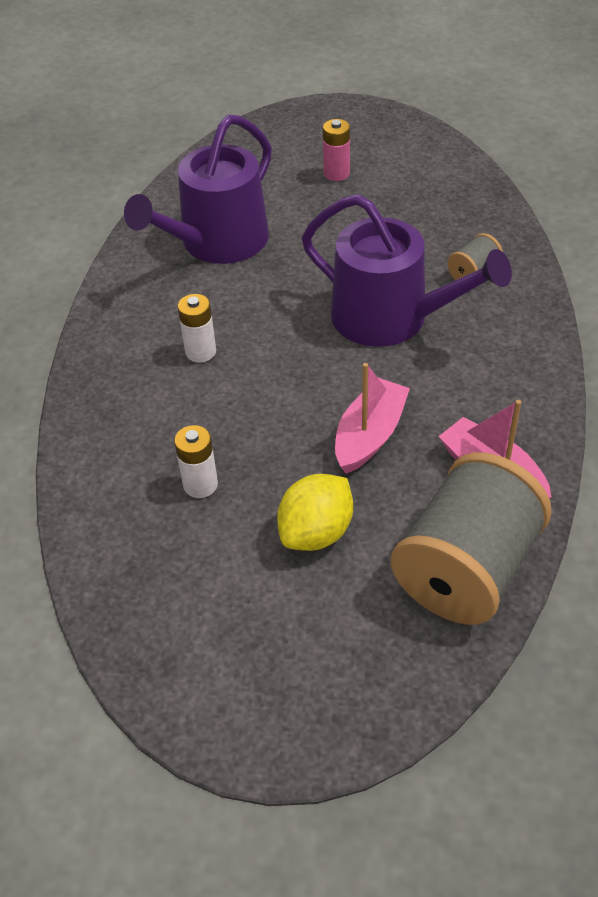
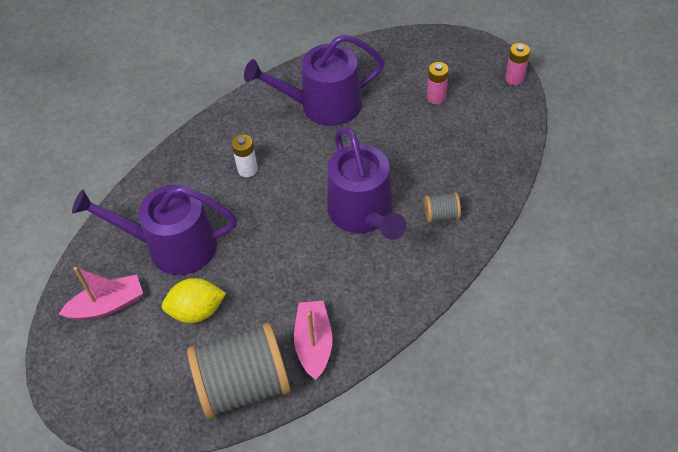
camera: 40 degrees right, 5 degrees up
white battery [174,425,218,498] -> purple watering can [72,185,237,275]
pink boat [335,363,410,474] -> pink boat moved to [59,267,143,321]
none -> pink battery [505,43,530,85]

